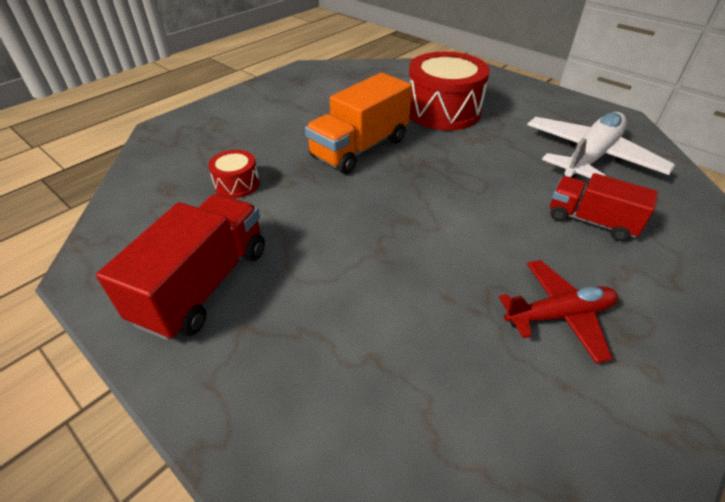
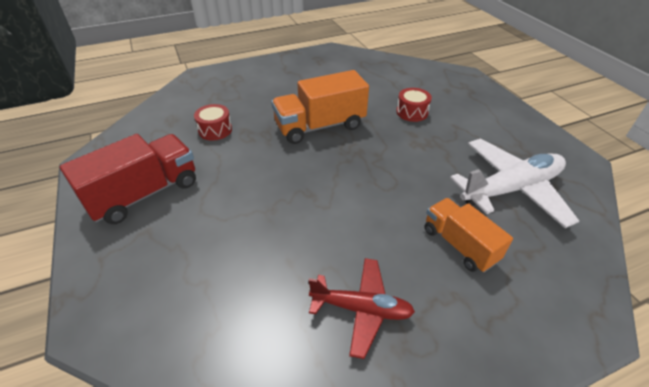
camera: 25 degrees right, 0 degrees up
red drum [409,52,490,130] -> red drum [396,88,432,122], size x0.48
red truck [550,173,658,241] -> orange truck [424,198,513,273]

